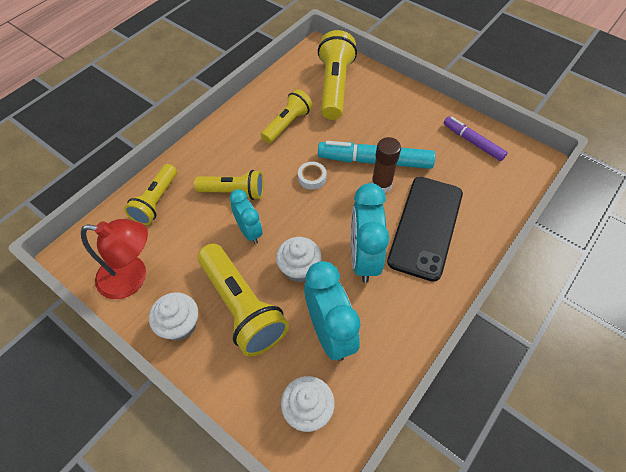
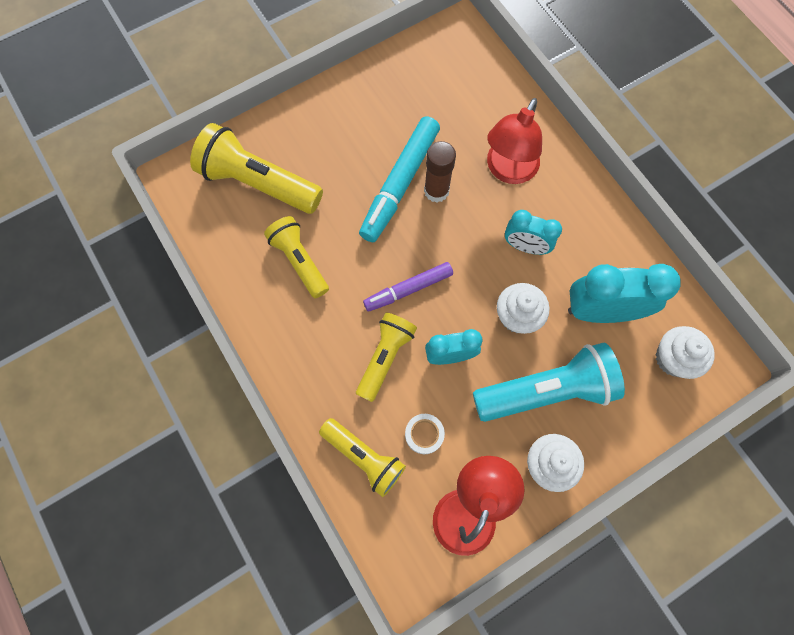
camera: 70 degrees left, 15 degrees up
yellow flashlight [198,244,289,356] -> turquoise flashlight [473,343,625,422]
white tape [298,162,327,190] -> white tape moved to [405,414,445,454]
turquoise clock [351,183,389,283] -> turquoise clock [505,210,562,255], size x0.61
black phone [387,177,463,282] -> red lamp [487,98,542,184]
purple marker [443,116,507,161] -> purple marker moved to [363,262,453,312]

